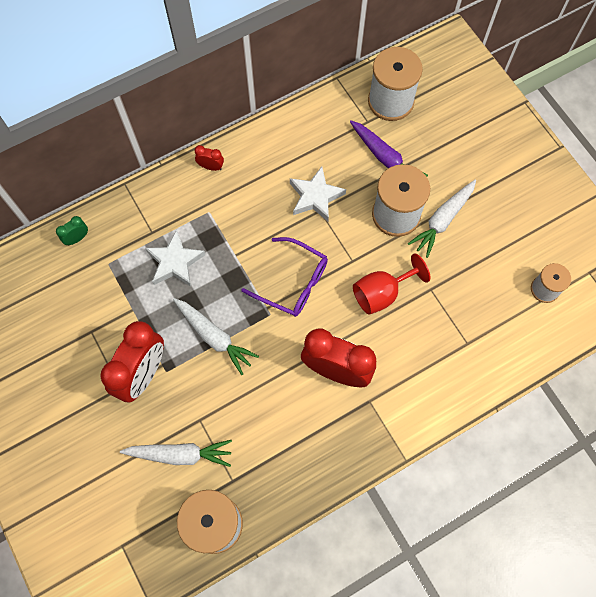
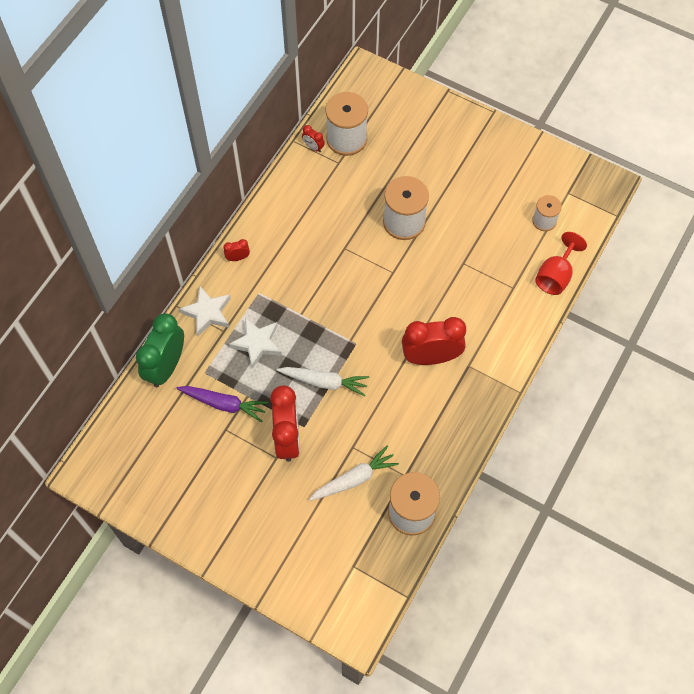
camera: 30 degrees left, 5 degrees down
green clock [56,216,88,245] -> green clock [136,314,184,387], size x2.34
purple glasses [242,237,328,317] -> none
white star [290,166,346,221] -> white star moved to [179,286,231,336]
purple carrot [350,120,428,177] -> purple carrot moved to [176,386,268,422]
red goblet [353,253,431,315] -> red goblet moved to [535,232,587,295]
white carrot [408,180,476,258] -> none
none -> red clock [302,125,325,152]

